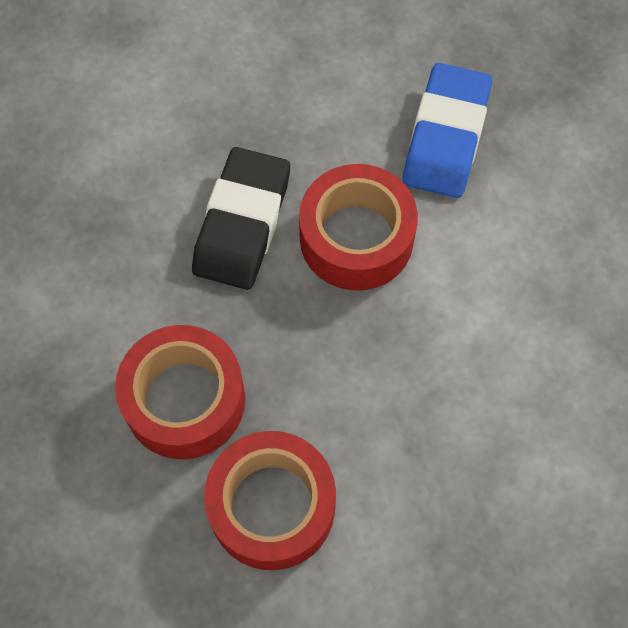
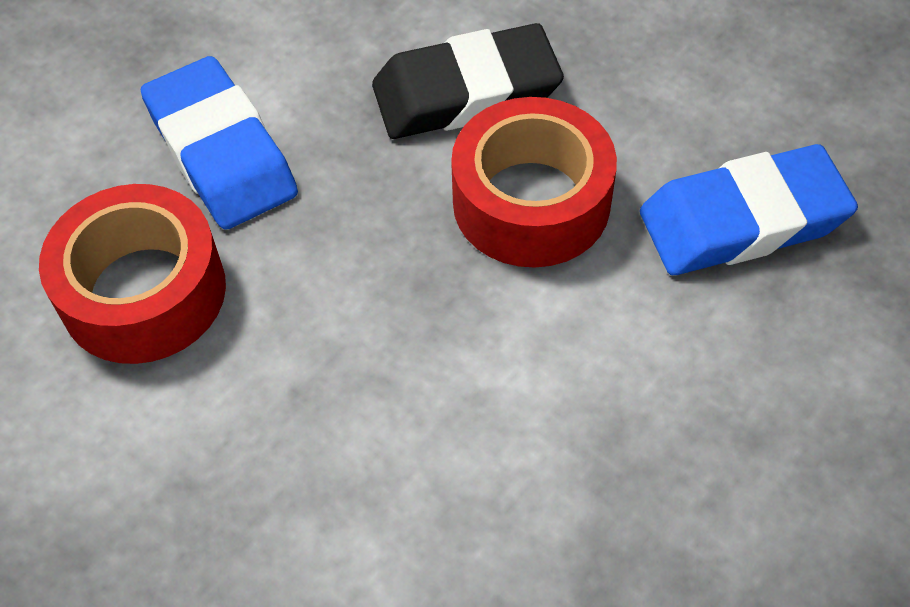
camera: 60 degrees right, 10 degrees down
red tape [115,325,245,459] -> blue eraser [141,56,298,230]

